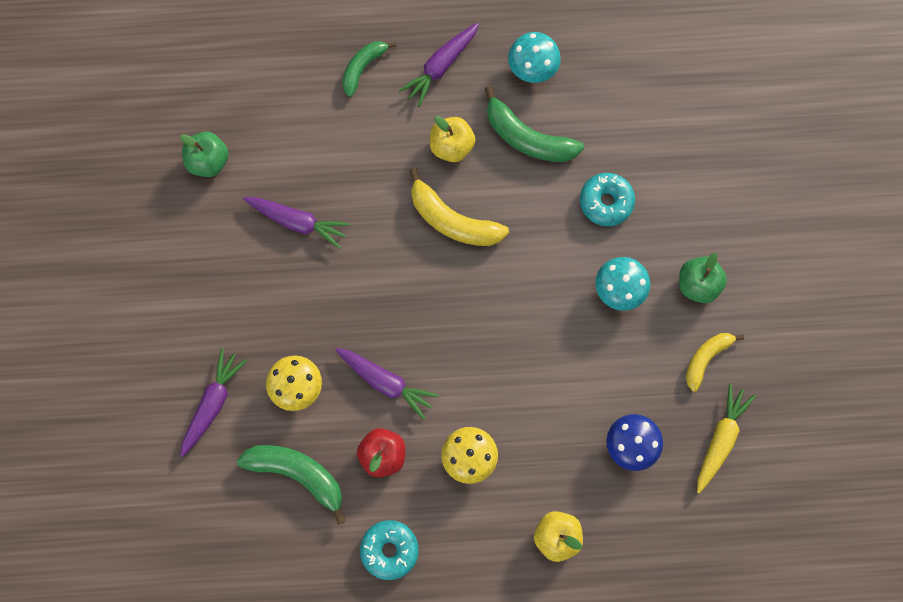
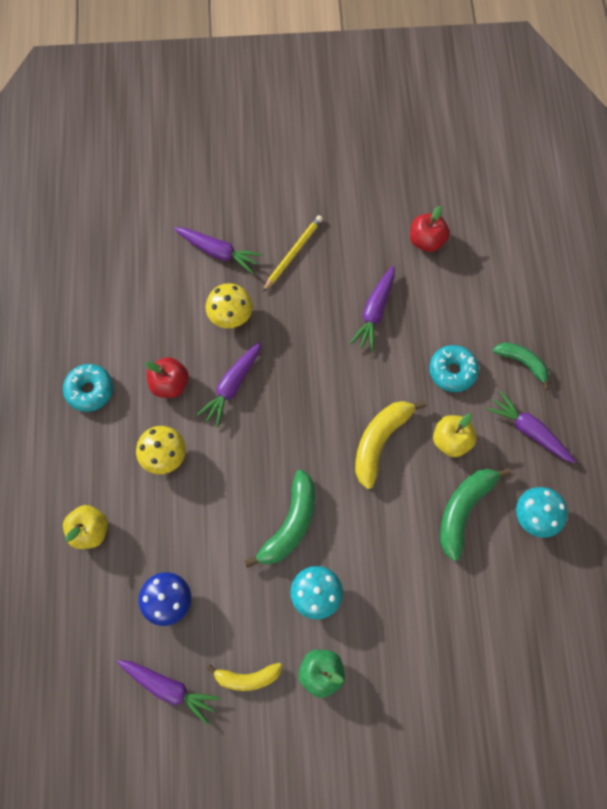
camera: 90 degrees right, 5 degrees down
green apple [180,132,229,177] -> red apple [410,206,450,252]
green banana [237,445,346,525] -> green banana moved to [244,470,315,568]
turquoise donut [580,173,635,226] -> turquoise donut moved to [429,345,479,392]
yellow banana [686,333,744,392] -> yellow banana turned 135 degrees clockwise [207,663,282,691]
yellow carrot [697,384,756,493] -> purple carrot [117,660,220,725]
none -> yellow pencil [263,215,323,292]

